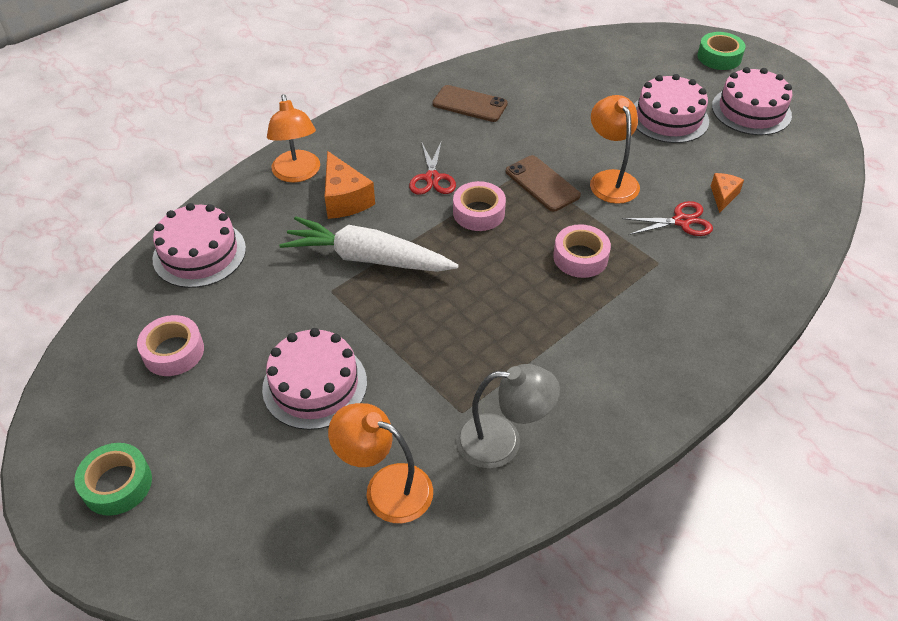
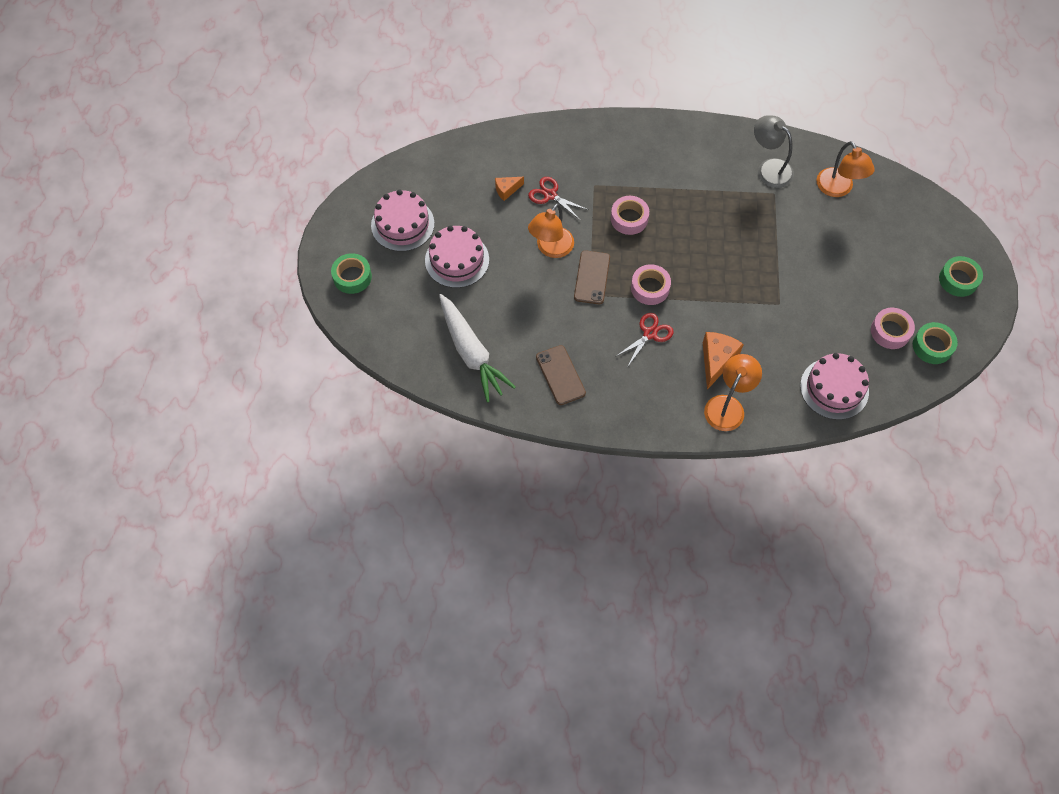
camera: 135 degrees left, 15 degrees up
pink cake [262,328,367,430] -> none
white carrot [279,216,459,272] -> white carrot moved to [439,294,516,403]
none -> green tape [913,322,958,364]

